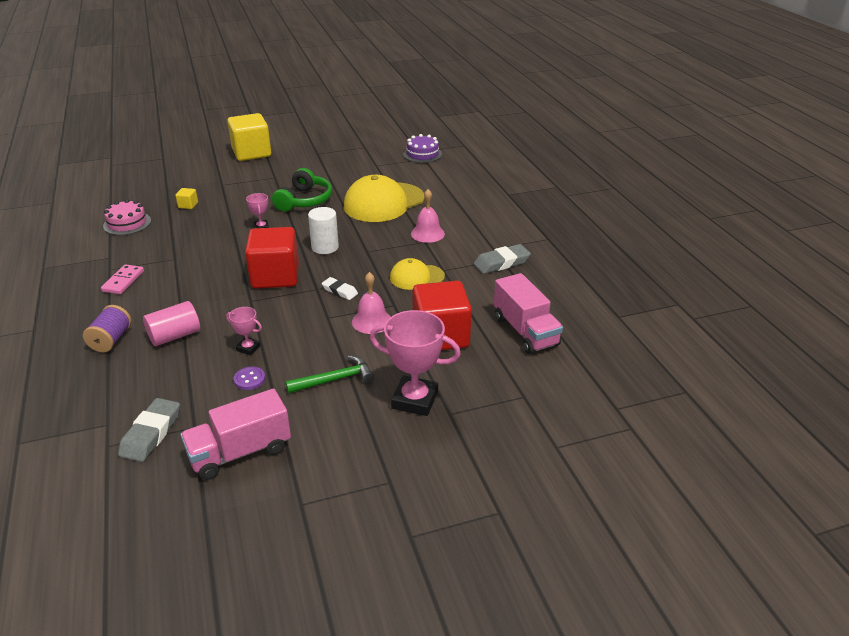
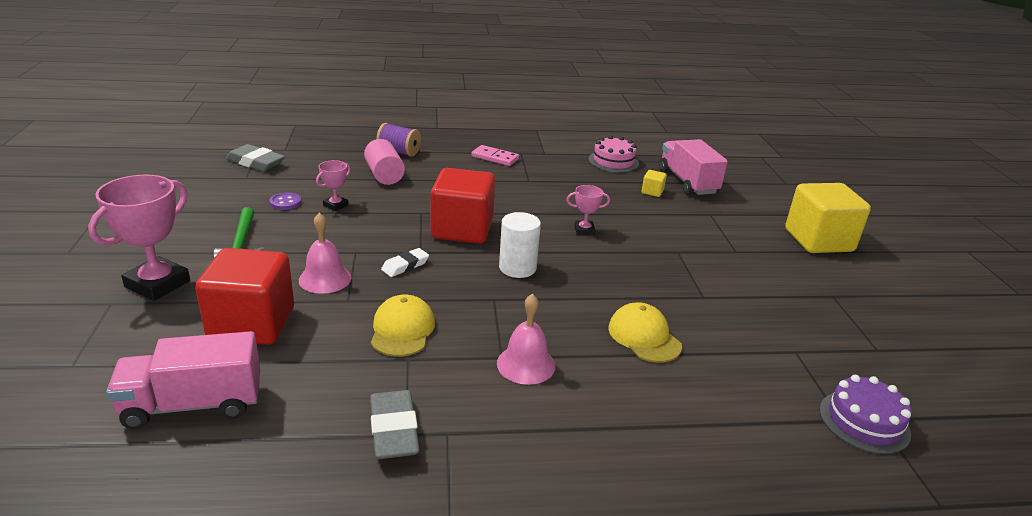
camera: 100 degrees right, 5 degrees down
pink truck [180,388,291,480] -> pink truck moved to [659,139,728,195]
green headphones [272,168,332,212] -> none
yellow cap [344,175,425,222] -> yellow cap [608,303,682,362], size x0.55

